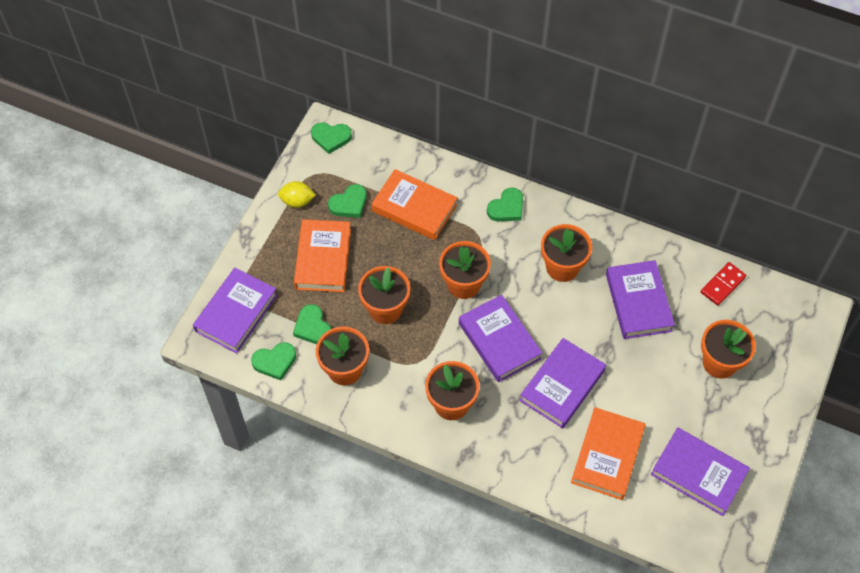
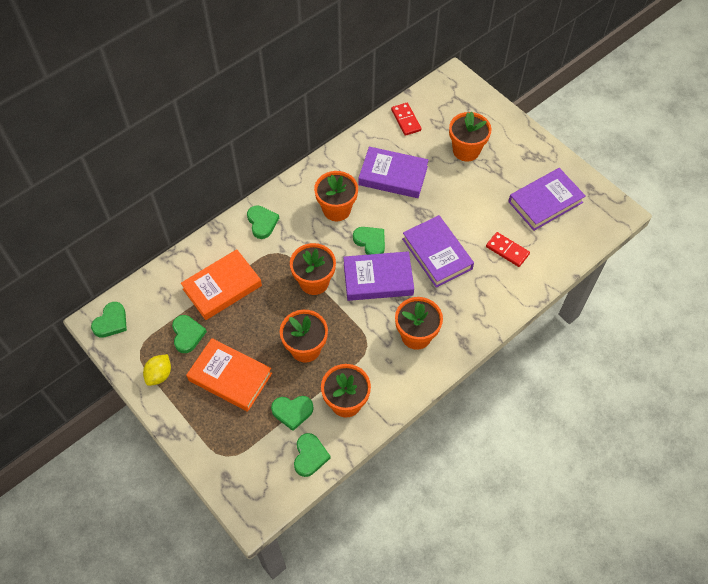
camera: 65 degrees left, 0 degrees up
purple book [193,268,278,353] -> none
orange book [571,407,645,500] -> red domino [486,232,530,267]
none -> green heart [353,227,385,255]

